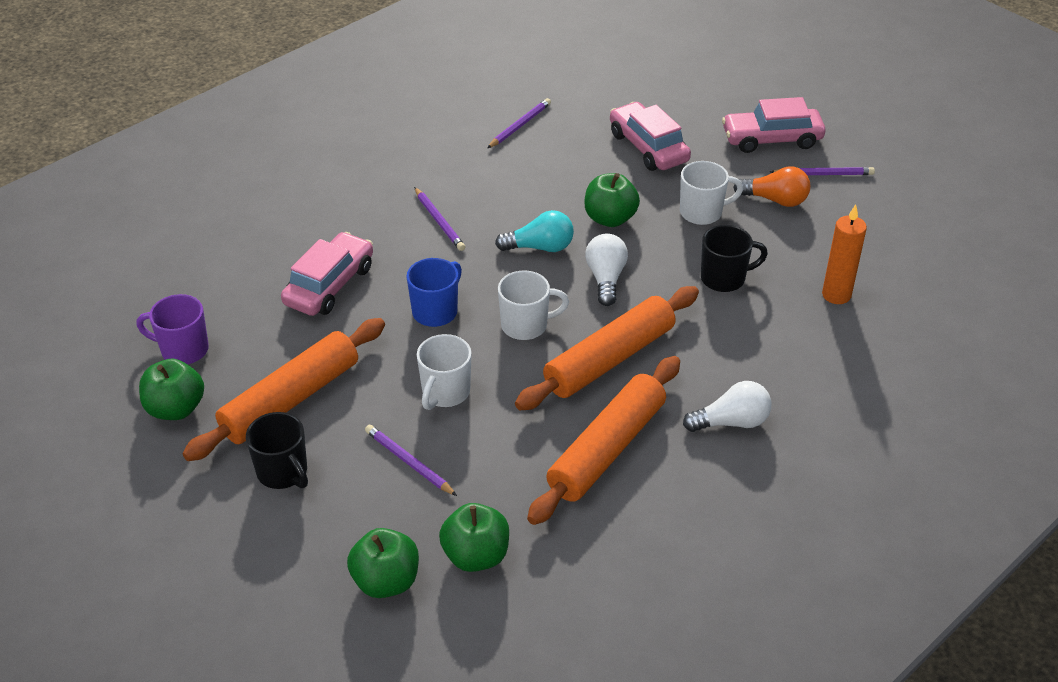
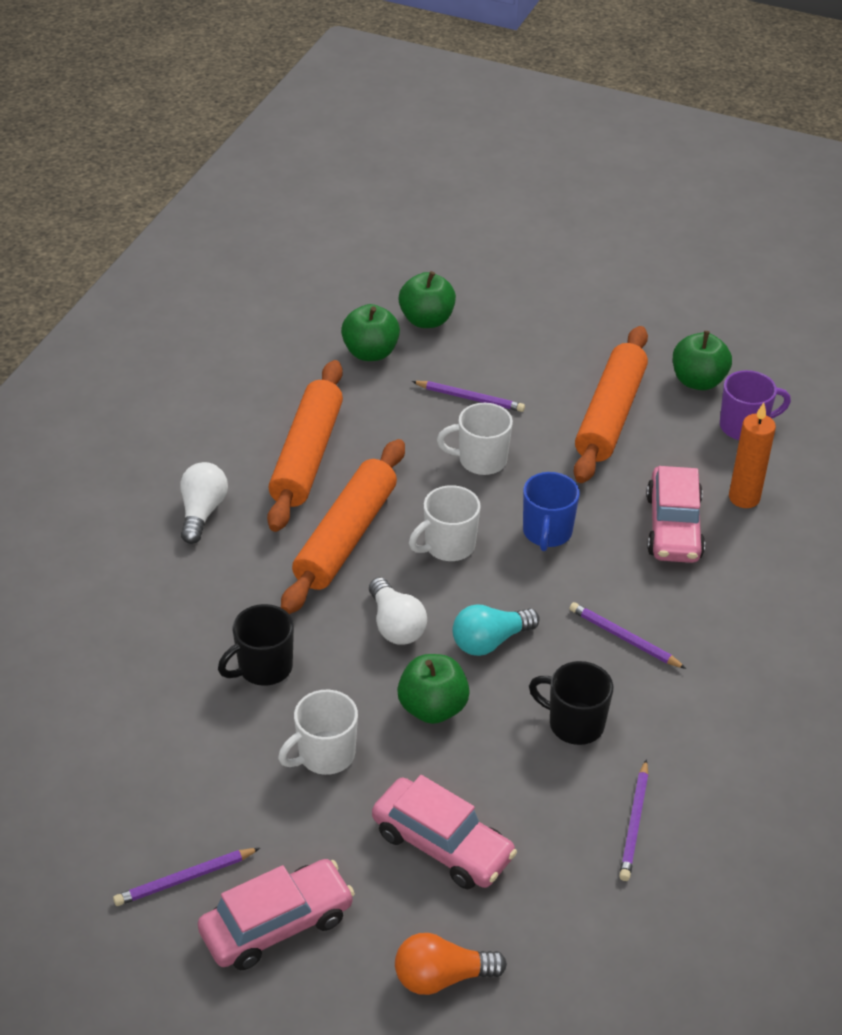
camera: 155 degrees right, 0 degrees up
black mug [246,412,308,489] -> black mug moved to [529,661,613,745]
white mug [417,334,472,410] -> white mug turned 90 degrees counterclockwise [437,403,513,475]
white light bulb [683,381,772,432] -> white light bulb turned 135 degrees clockwise [180,462,228,544]
orange light bulb [733,166,810,207] -> orange light bulb moved to [395,933,507,995]
orange candle [822,204,867,304] -> orange candle moved to [729,403,776,508]

